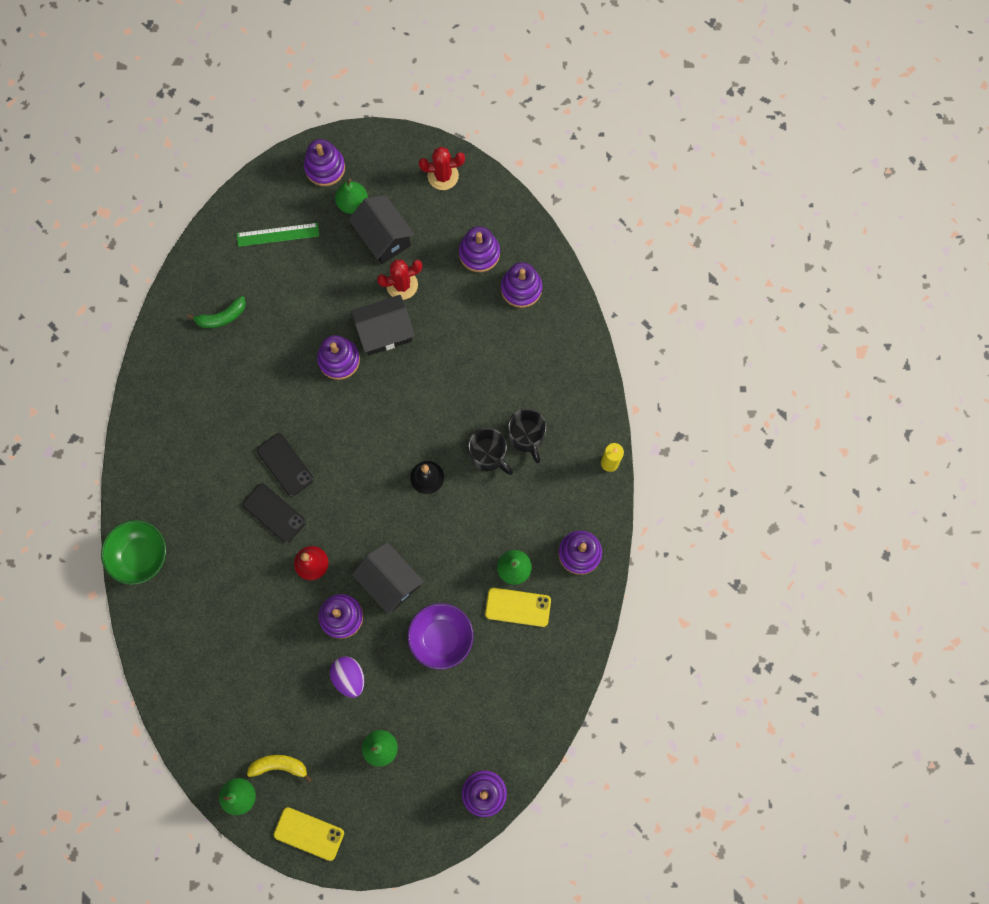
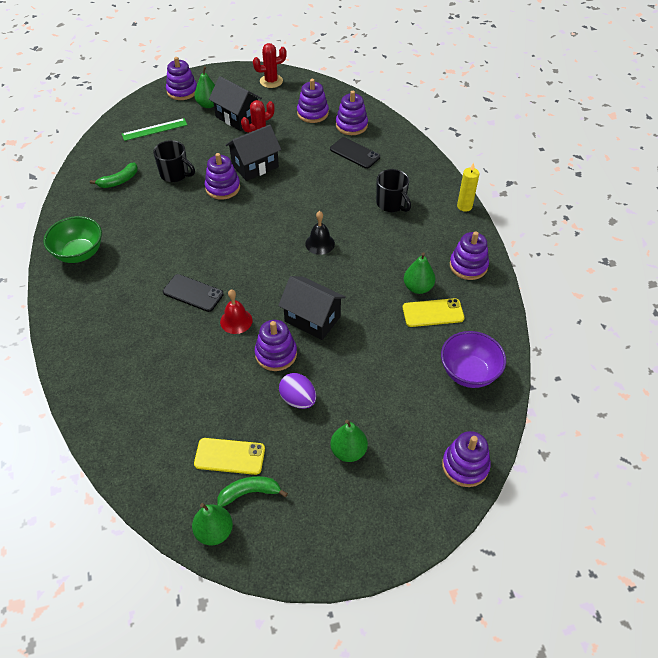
camera: 15 degrees left, 25 degrees down
green bowl [101,520,166,585] -> green bowl moved to [43,216,102,263]
yellow banana [247,755,312,783] -> green banana [217,476,288,507]
black phone [257,433,314,497] -> black phone moved to [330,137,380,169]
yellow phone [274,807,344,861] -> yellow phone moved to [194,438,265,475]
purple bowl [408,603,473,670] -> purple bowl moved to [441,331,506,388]
black mug [468,428,513,475] -> black mug moved to [153,140,195,182]

